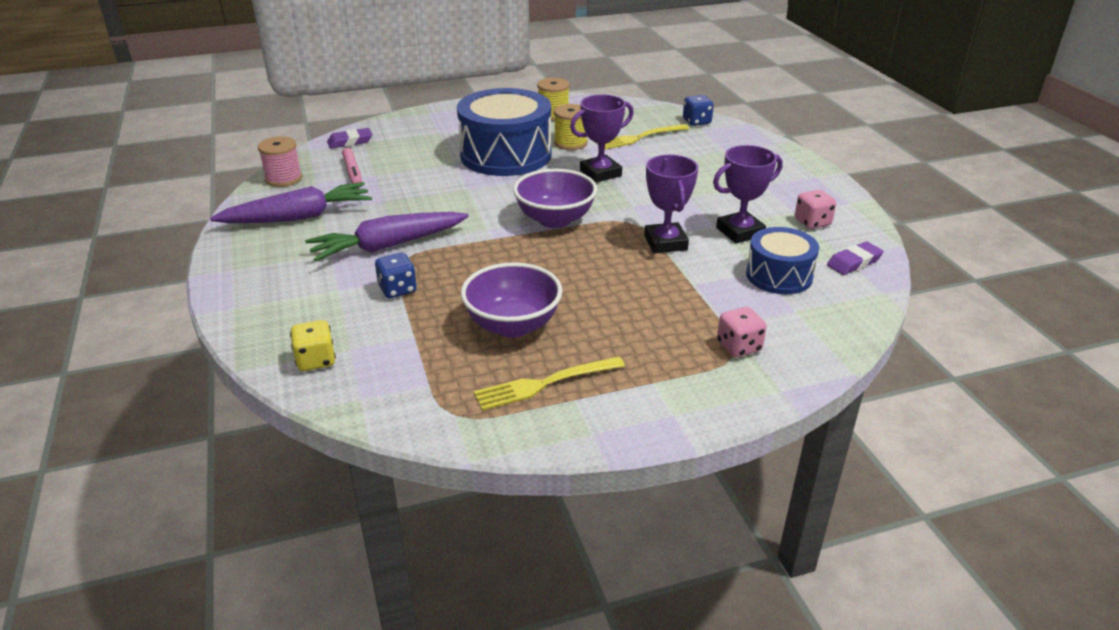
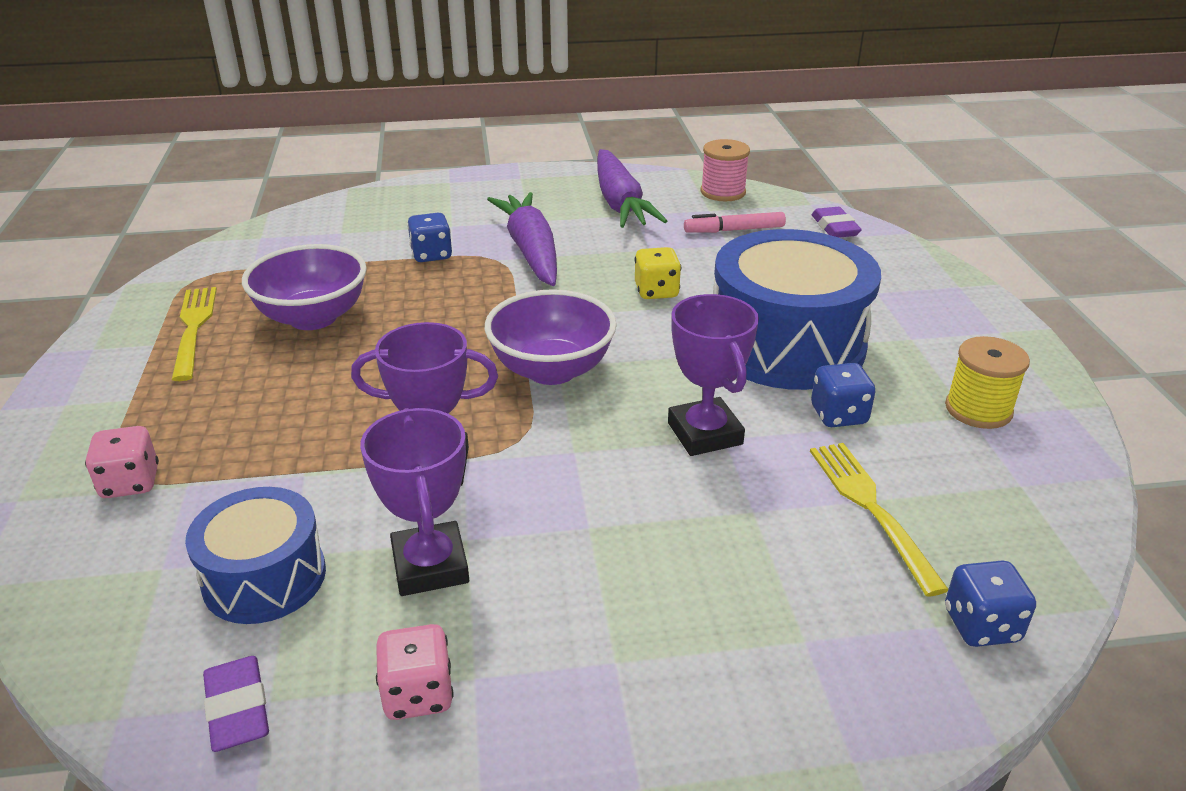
camera: 100 degrees right, 0 degrees up
yellow dice [290,320,336,371] -> yellow dice moved to [635,247,681,299]
yellow spool [554,104,588,150] -> blue dice [811,363,876,427]

